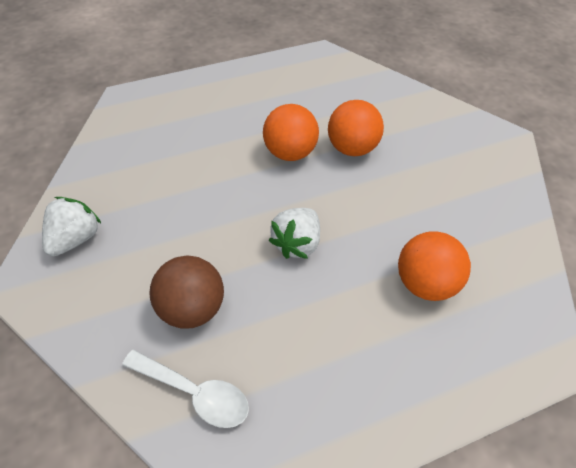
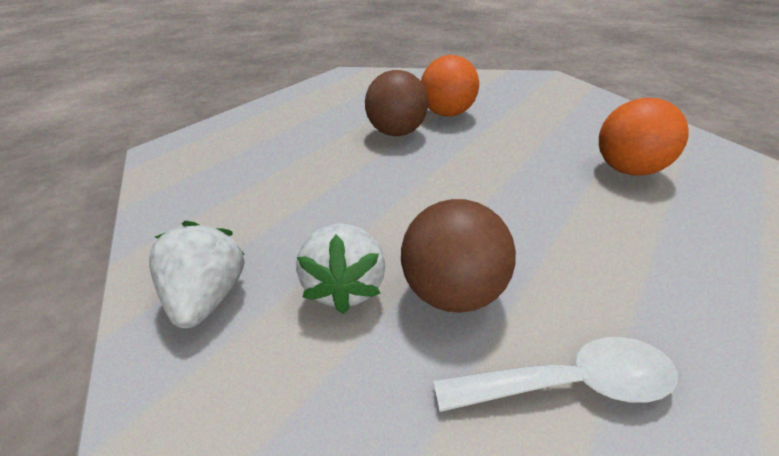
camera: 30 degrees left, 15 degrees down
orange ball [263,104,319,161] -> brown ball [365,70,428,136]
white strawberry [269,208,320,259] -> white strawberry moved to [296,223,385,314]

